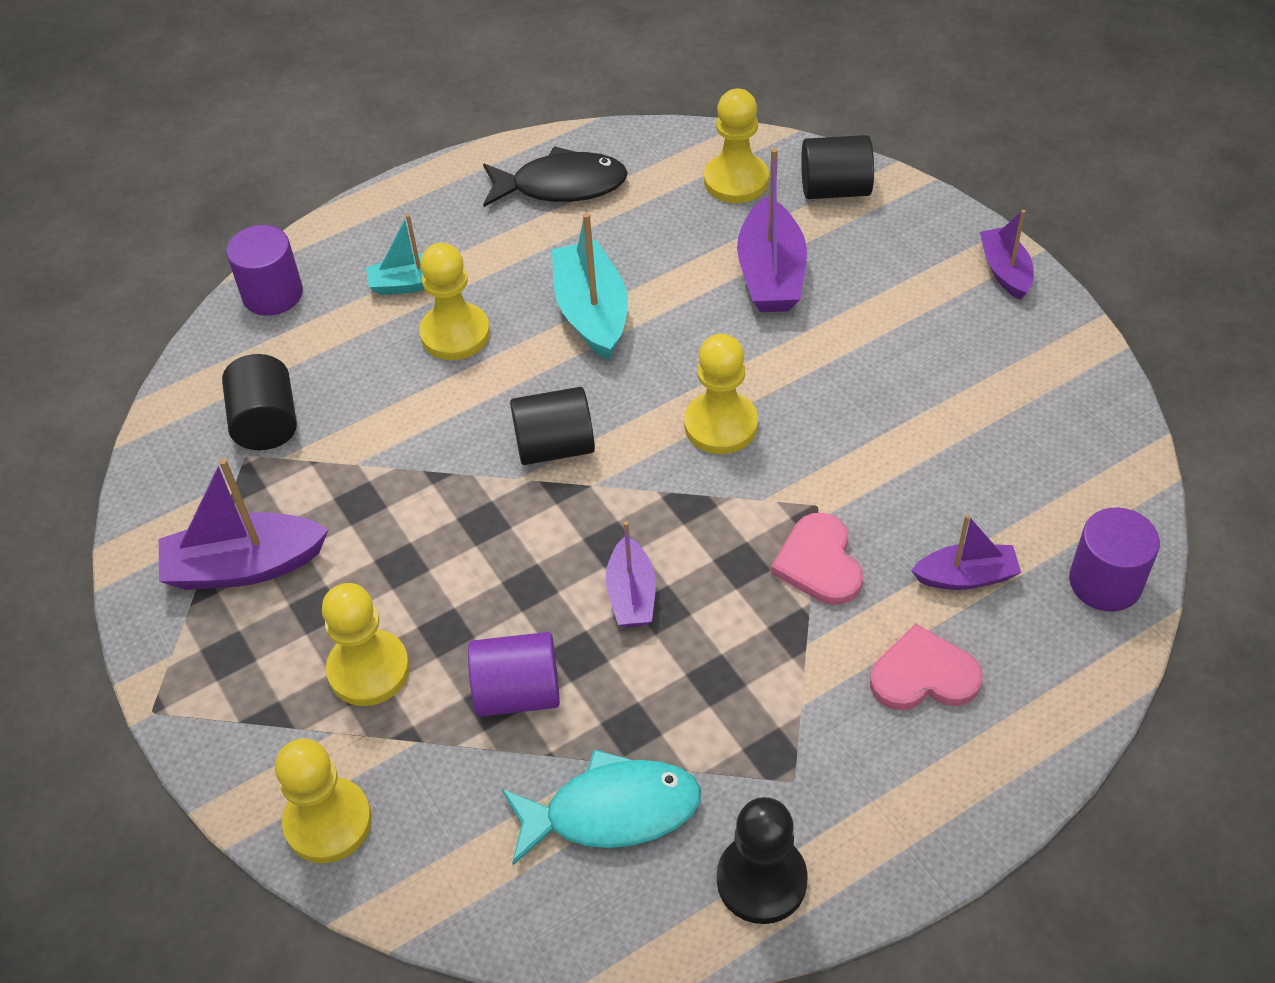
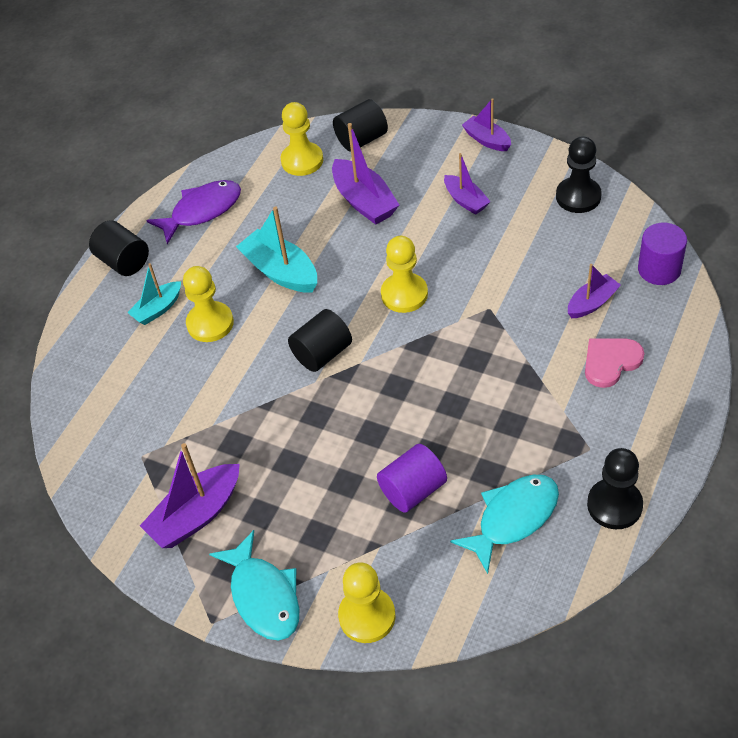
camera: 30 degrees left, 0 degrees up
black cylinder [222,354,297,450] -> black cylinder moved to [89,220,149,276]
purple cylinder [226,225,303,316] -> none
yellow pawn [322,583,410,706] -> none
black fish [483,146,628,207] -> purple fish [146,180,241,244]
purple boat [606,521,656,627] -> purple boat moved to [444,153,491,215]
pink heart [771,513,863,605] -> none
none -> turquoise fish [209,530,300,641]
none -> black pawn [556,136,602,213]

